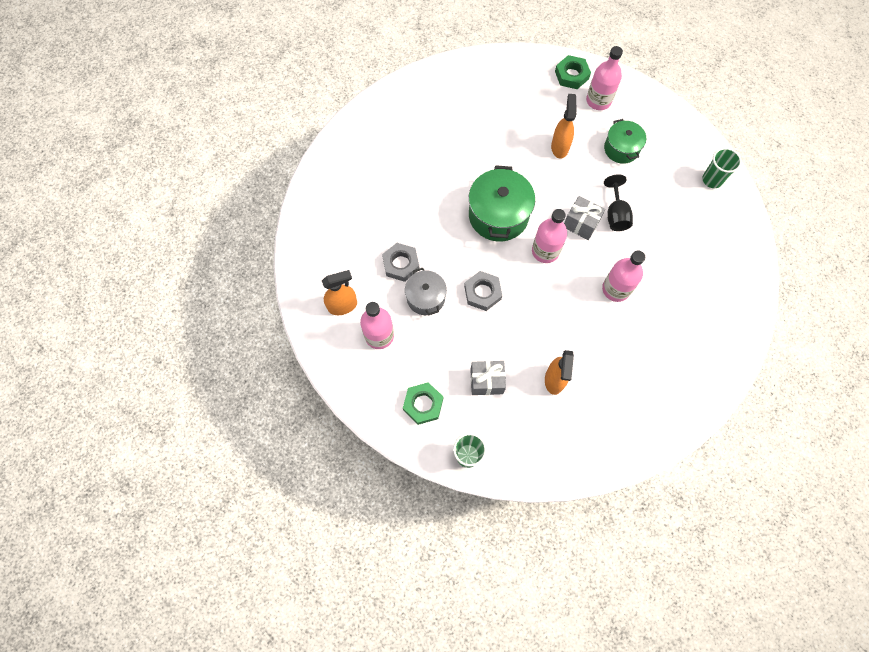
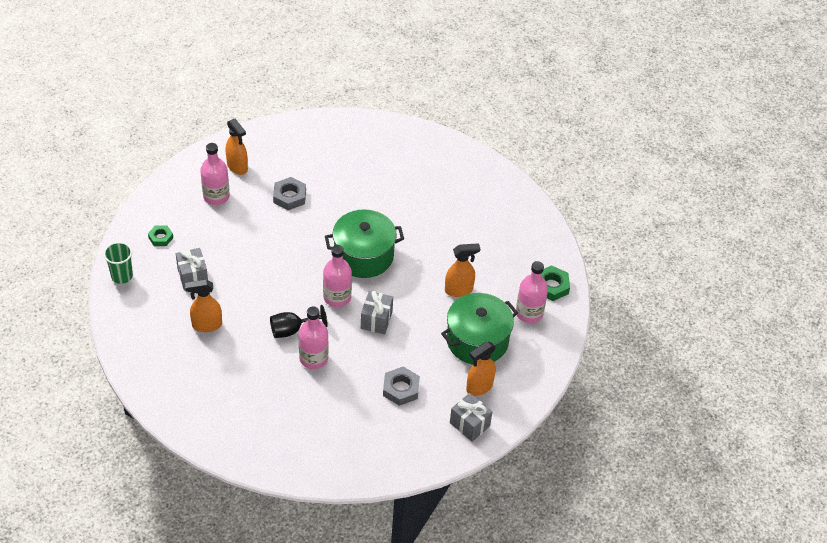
camera: 70 degrees right, 20 degrees down
green nut [403,382,443,425] -> green nut [148,225,173,246], size x0.66
grey pot [405,268,447,315] -> none
grey nut [464,271,502,311] -> grey nut moved to [383,367,420,406]
green pot [604,119,646,164] -> green pot [441,293,518,365], size x1.64
black goblet [604,174,633,231] -> black goblet moved to [270,305,328,338]
green cup [702,148,742,188] -> grey gift [450,393,492,442]
none -> orange spray bottle [466,341,496,396]

